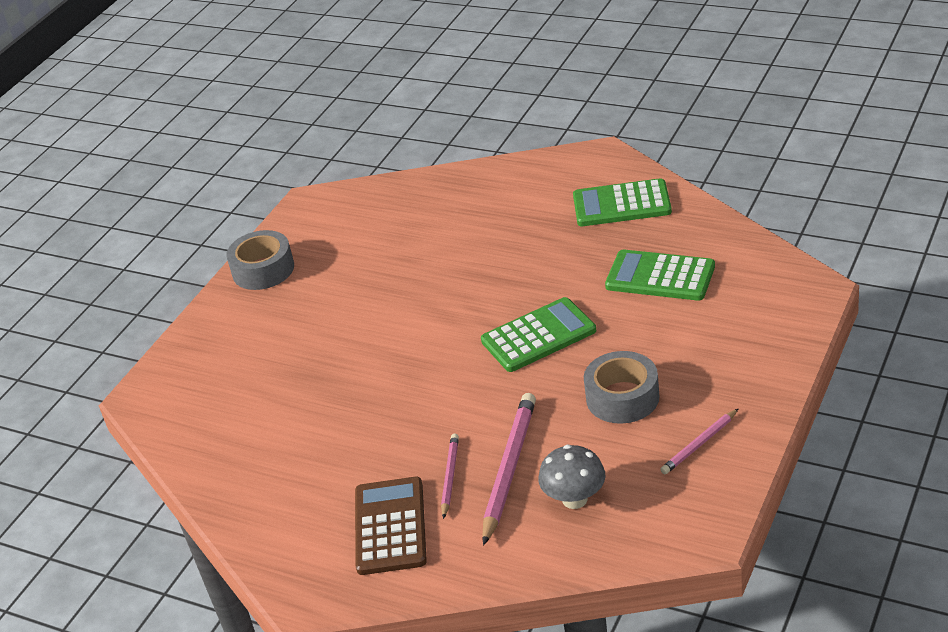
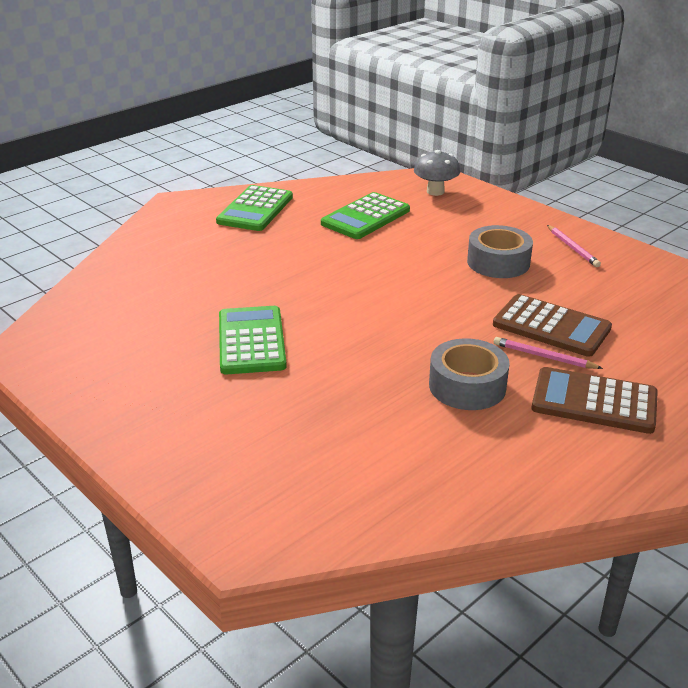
camera: 75 degrees left, 5 degrees down
grey tape [226,230,294,290] -> grey tape moved to [429,338,510,410]
green calculator [481,297,596,372] -> green calculator moved to [219,306,287,374]
pink pencil [482,393,536,545] -> brown calculator [493,294,612,357]
grey mushroom [538,445,606,509] -> grey mushroom moved to [414,150,460,196]

